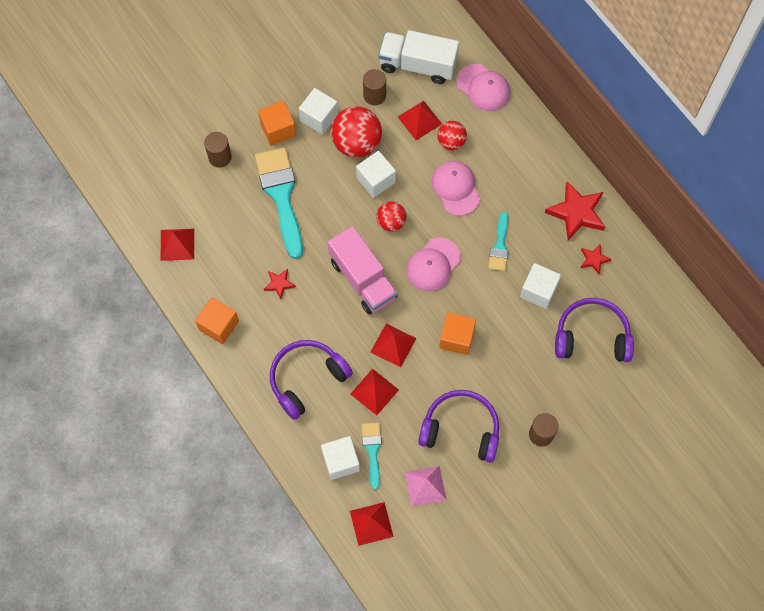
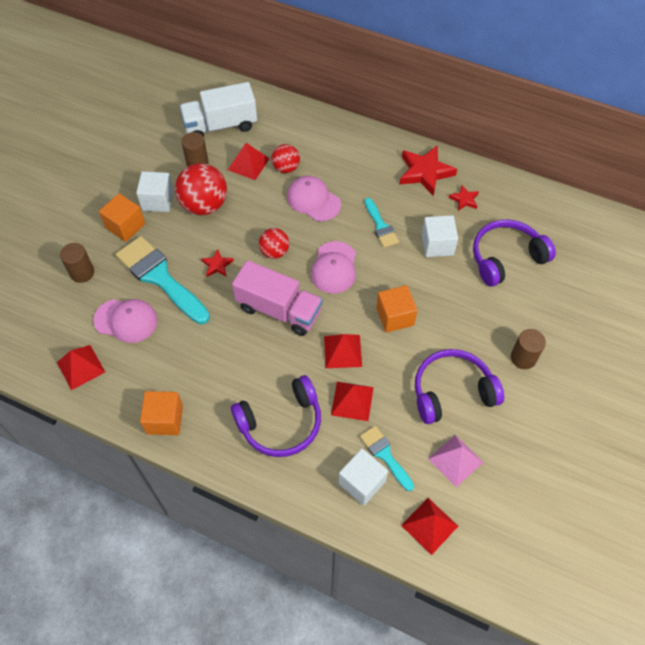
camera: 30 degrees left, 10 degrees down
red star [264,269,296,299] -> red star moved to [201,249,234,277]
purple headphones [270,340,353,420] -> purple headphones turned 135 degrees counterclockwise [231,375,321,457]
white cube [356,151,396,198] -> none
pink cap [456,64,510,111] -> pink cap moved to [93,299,158,343]

